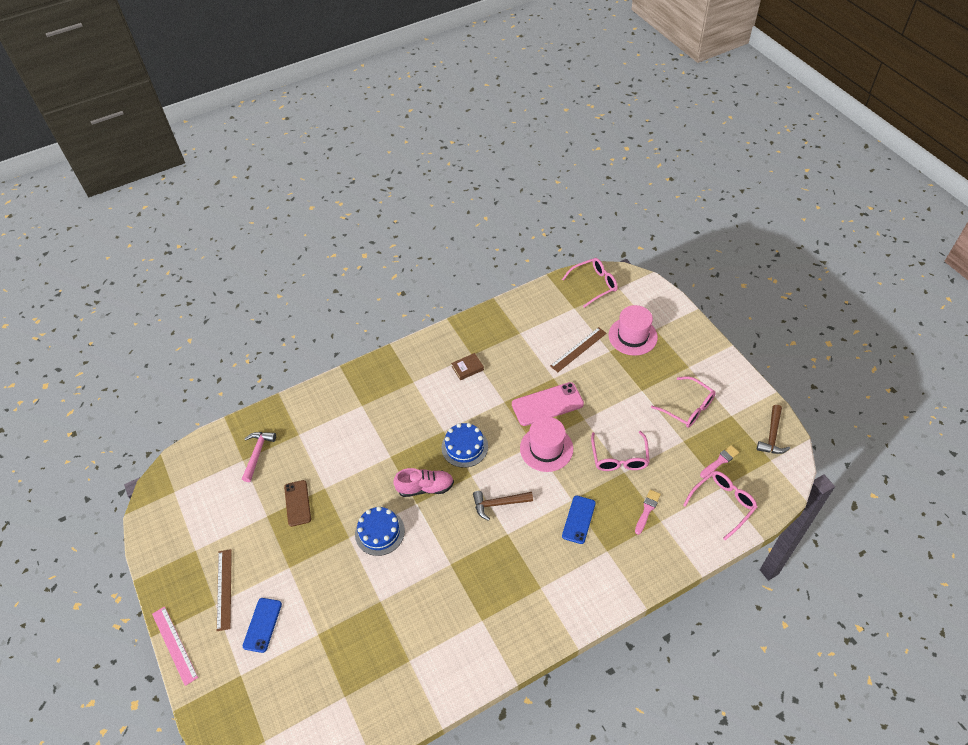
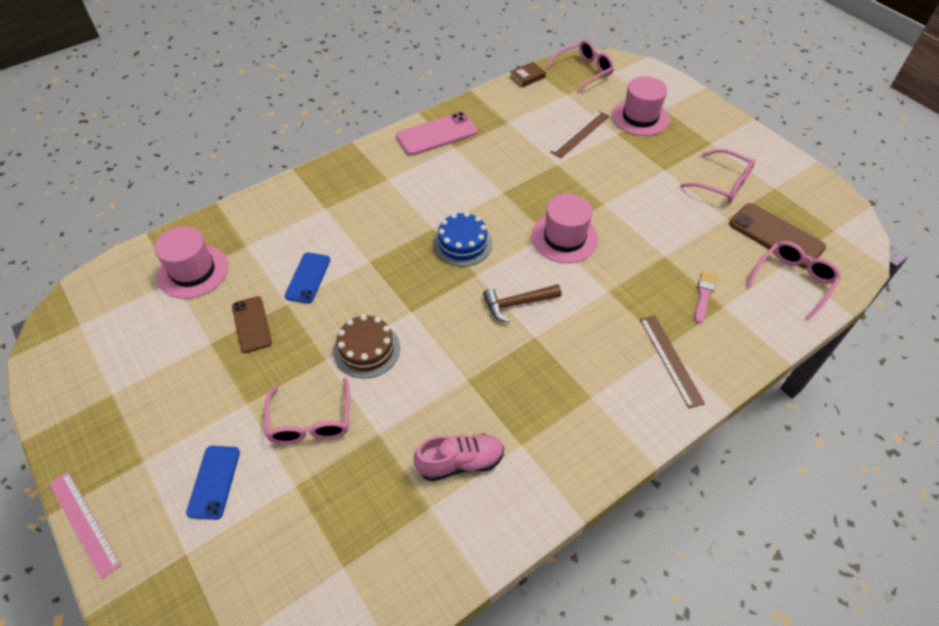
camera: 10 degrees left, 0 degrees up
brown ruler [217,549,232,631] -> brown ruler moved to [640,315,705,409]
pink hammer [242,432,276,482] -> pink hat [154,226,228,299]
blue cake [355,506,405,556] -> brown cake [333,314,400,378]
pink shoe [393,468,454,497] -> pink shoe moved to [414,433,504,481]
brown book [451,353,484,380] -> brown book moved to [510,62,546,87]
pink phone [512,382,584,426] -> pink phone moved to [396,112,478,156]
blue phone [562,495,596,544] -> blue phone moved to [285,252,330,304]
pink glasses [591,431,650,471] -> pink glasses moved to [265,378,350,444]
pink brush [700,445,739,478] -> brown phone [730,203,826,268]
brown hammer [757,405,790,454] -> none

